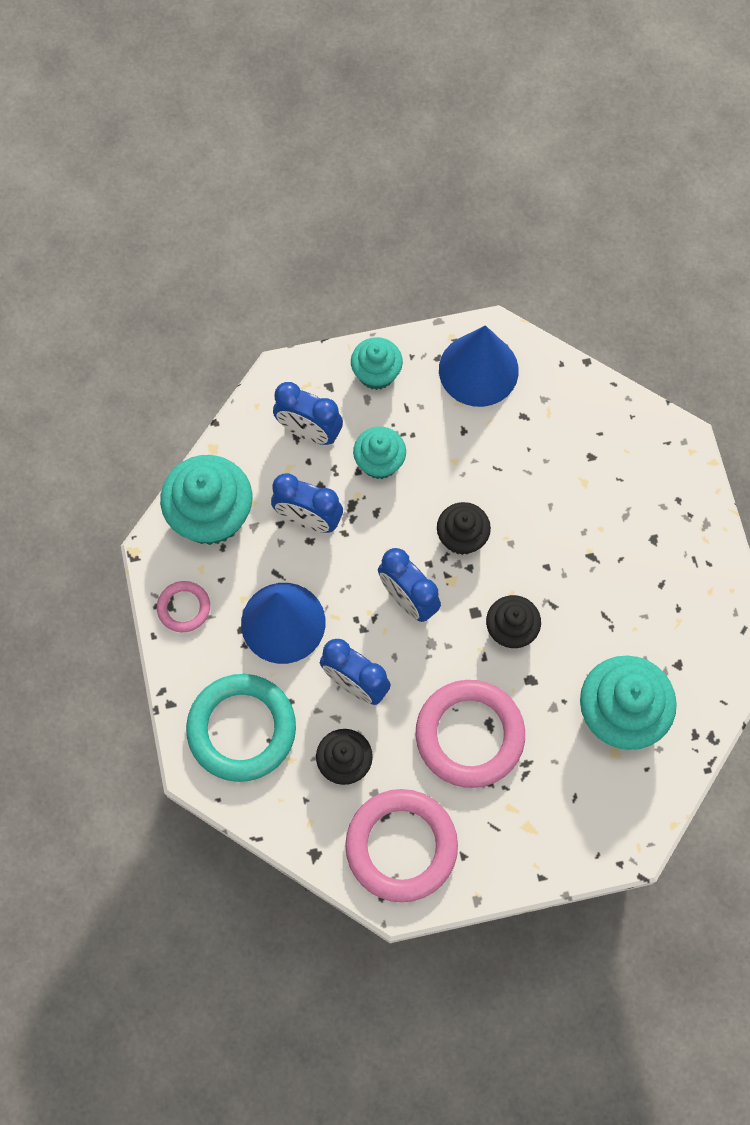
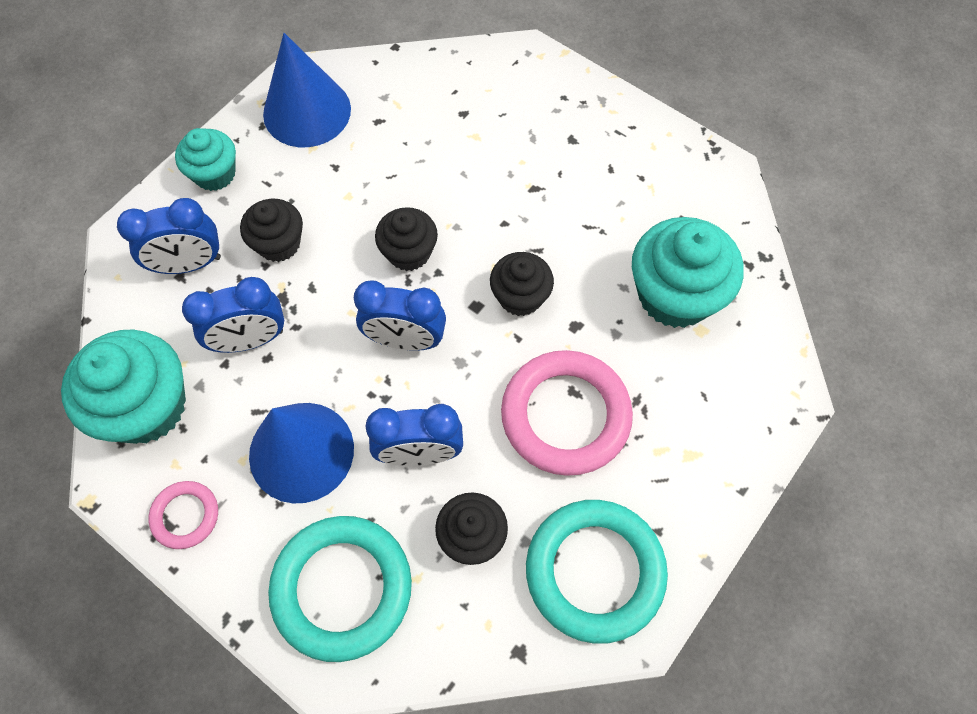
camera: 40 degrees left, 5 degrees down
pink ring [345,789,458,902] -> turquoise ring [526,500,668,644]
turquoise cupcake [353,427,406,479] -> black cupcake [240,199,303,262]

